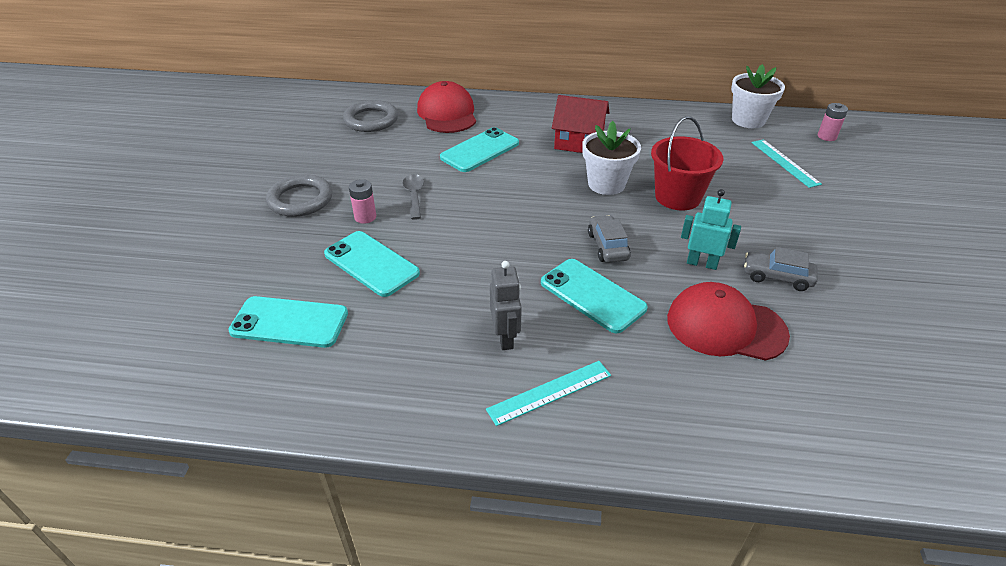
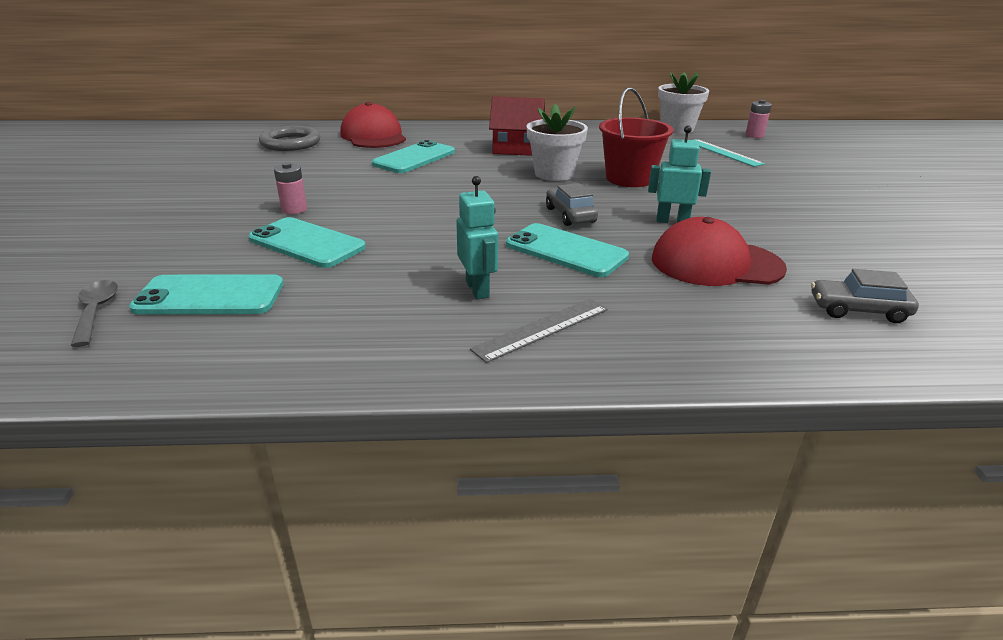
camera: 10 degrees left, 10 degrees down
grey ring [266,174,332,217] -> none
grey spoon [403,174,424,220] -> grey spoon moved to [71,280,118,347]
turquoise ruler [486,361,611,426] -> grey ruler [470,298,608,363]
grey robot [490,261,522,350] -> turquoise robot [456,176,498,299]
grey car [744,247,818,291] -> grey car moved to [811,269,919,323]

